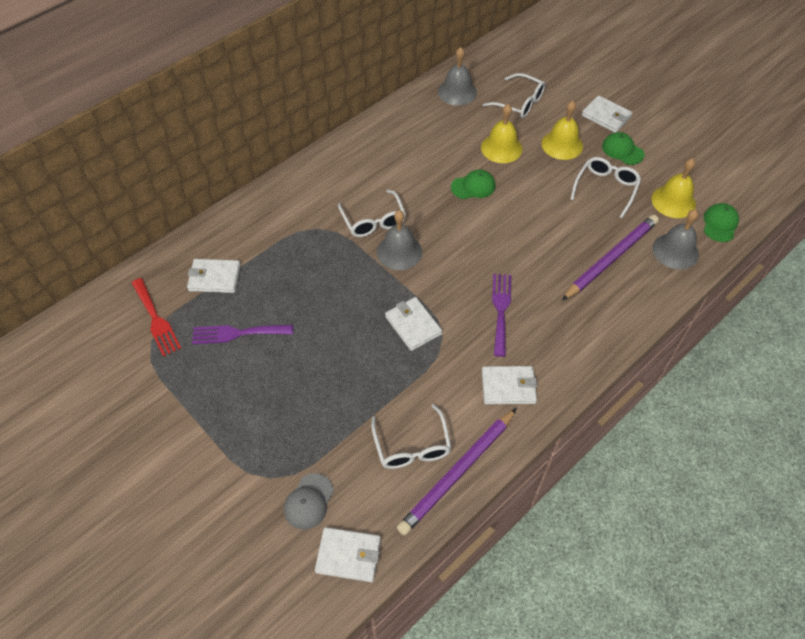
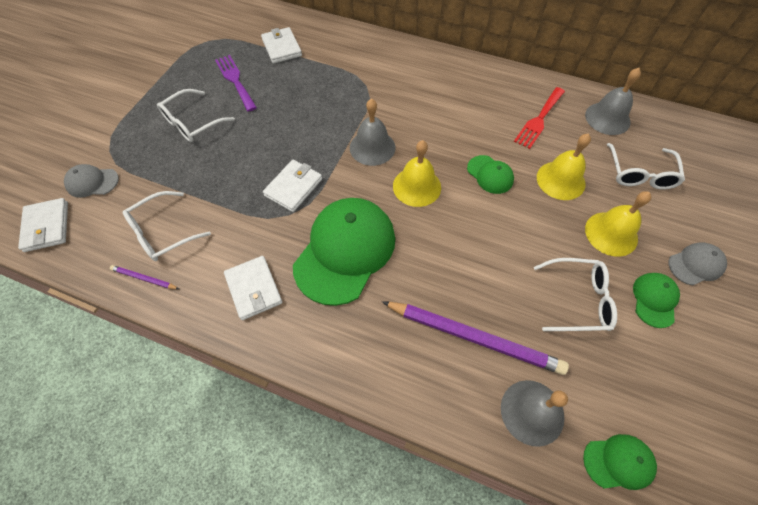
camera: 65 degrees right, 5 degrees up
red fork [132,278,181,357] -> red fork moved to [514,87,565,149]
white glasses [338,190,406,237] -> white glasses moved to [157,89,235,142]
purple pencil [397,408,517,536] -> purple pencil [110,265,179,289], size x0.44
purple fork [492,274,511,357] -> green cap [293,198,395,306]
white wallet [582,95,632,133] -> grey cap [669,243,727,285]
yellow bell [652,158,696,218] -> yellow bell moved to [393,140,441,207]

